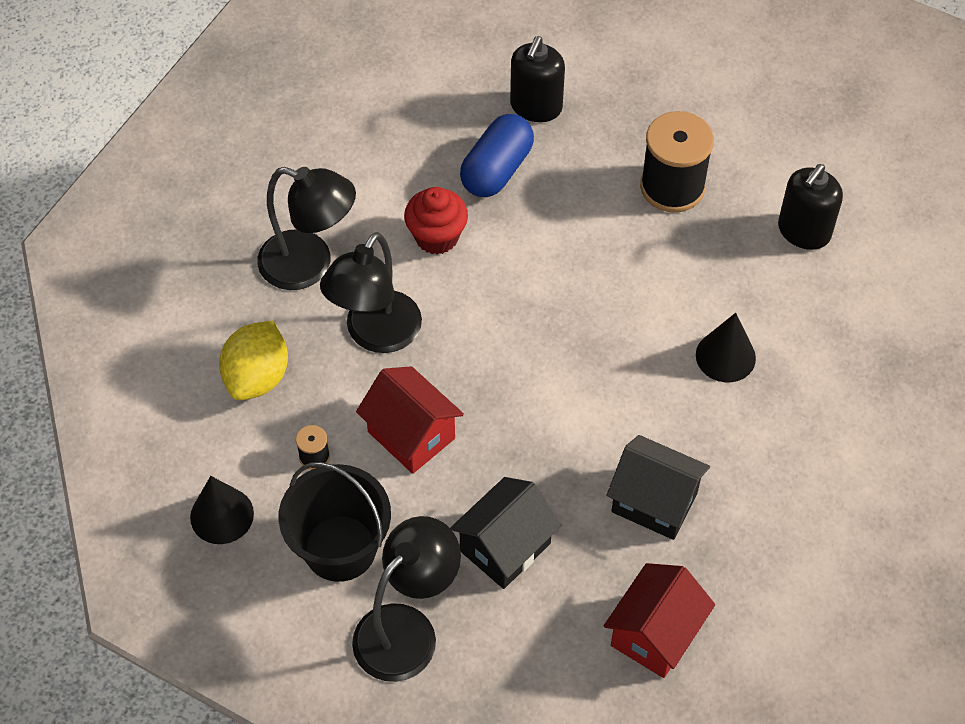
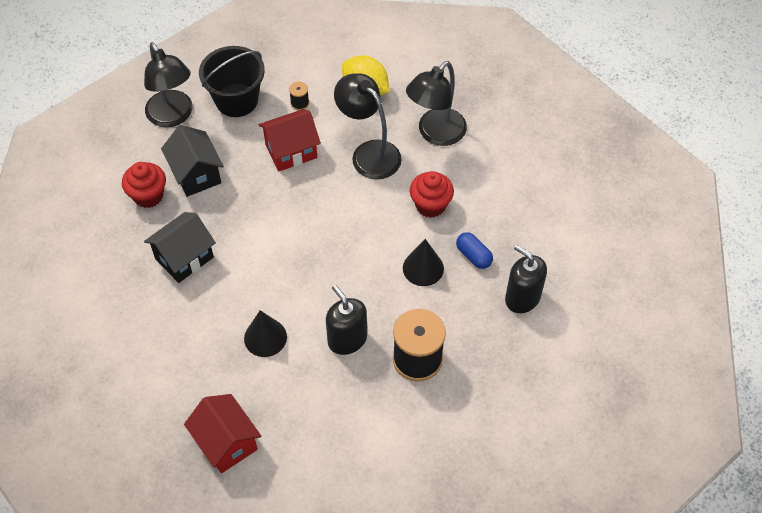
camera: 110 degrees right, 0 degrees up
black cone [190,476,254,544] -> black cone moved to [403,239,444,286]
blue capsule [460,114,534,197] -> blue capsule [456,232,493,269], size x0.61
red house [604,563,715,678] -> red house moved to [184,394,261,473]
black soap dispenser [778,164,843,250] -> black soap dispenser moved to [326,285,367,355]
none -> red cupcake [122,162,166,208]

